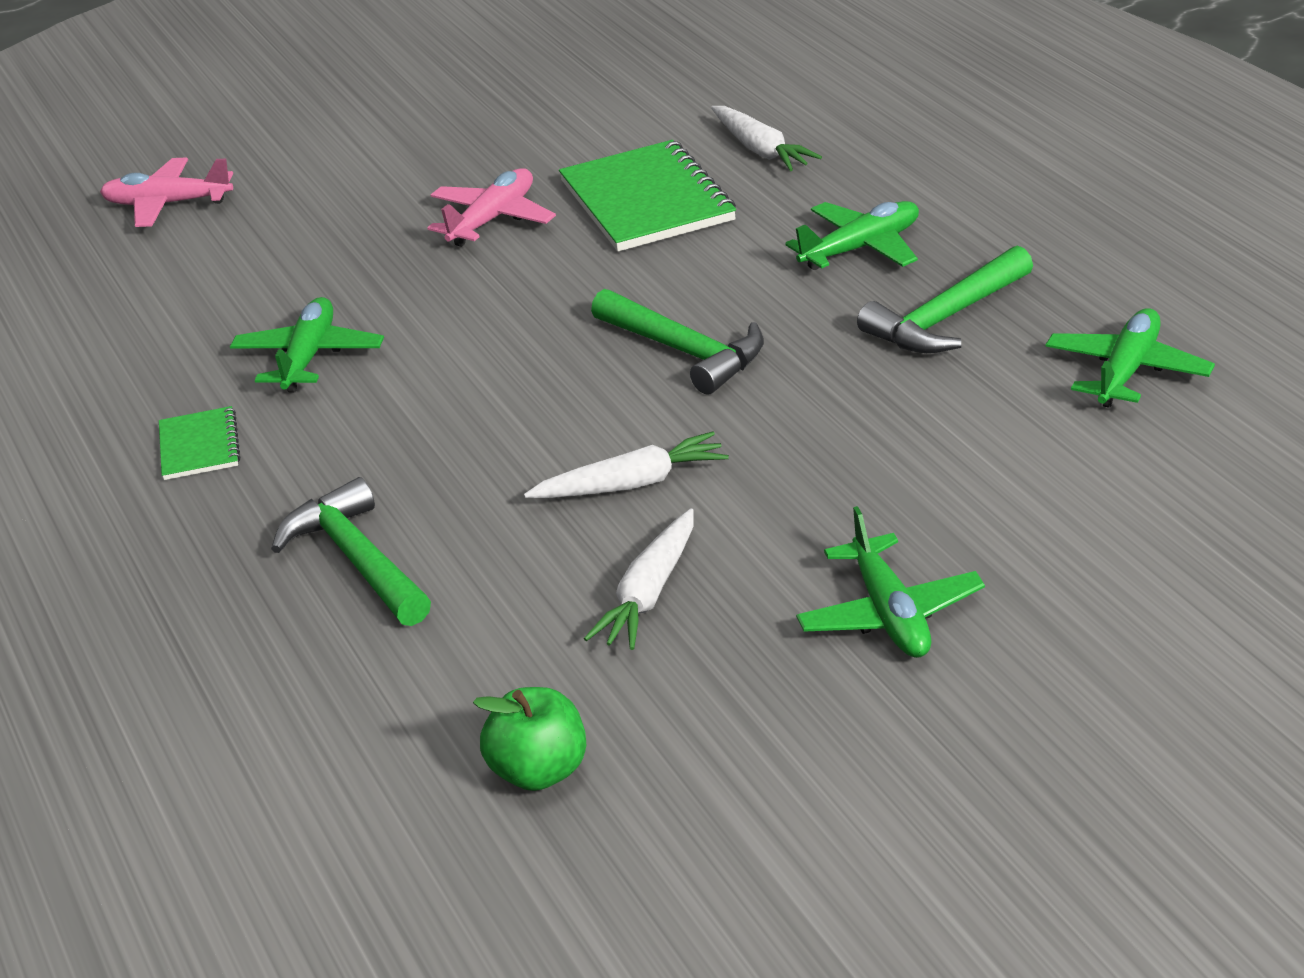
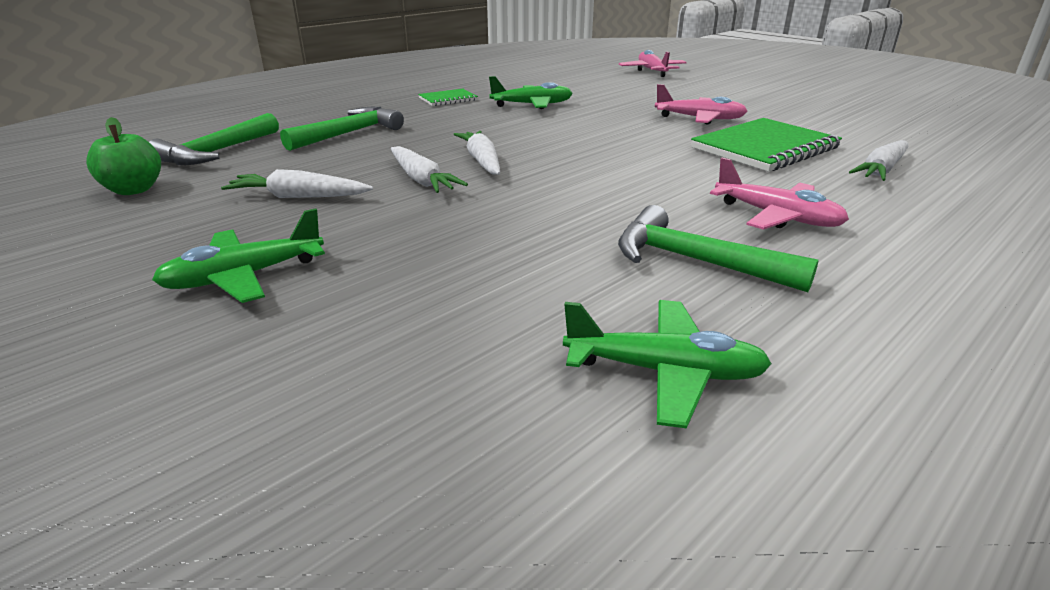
camera: 70 degrees right, 5 degrees down
green hammer [591,289,764,394] -> green hammer moved to [149,113,279,165]
green plane [785,201,919,270] -> pink plane [710,158,849,230]
none -> white carrot [454,131,500,175]

